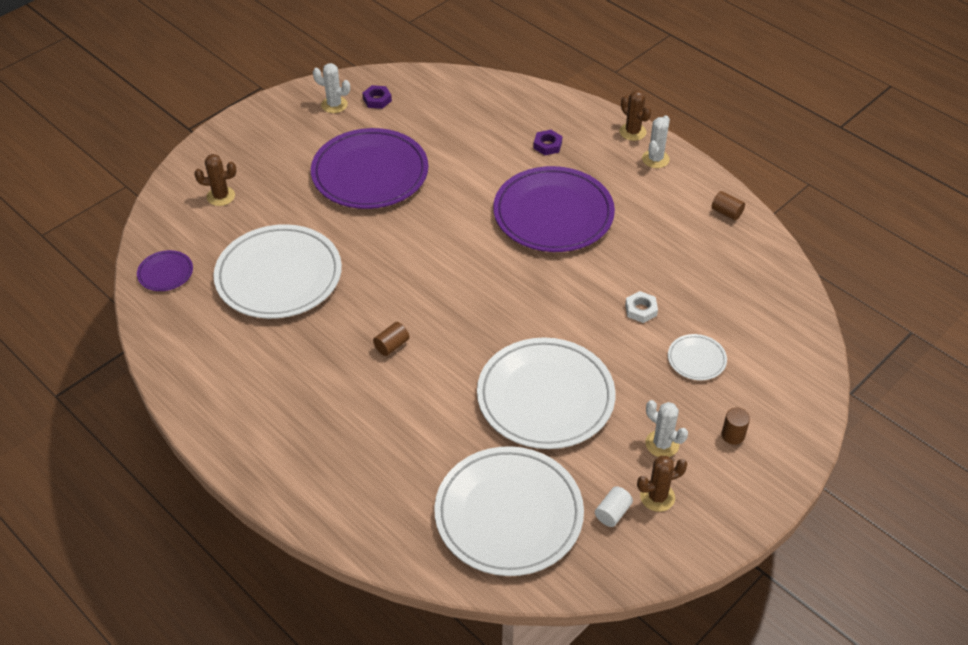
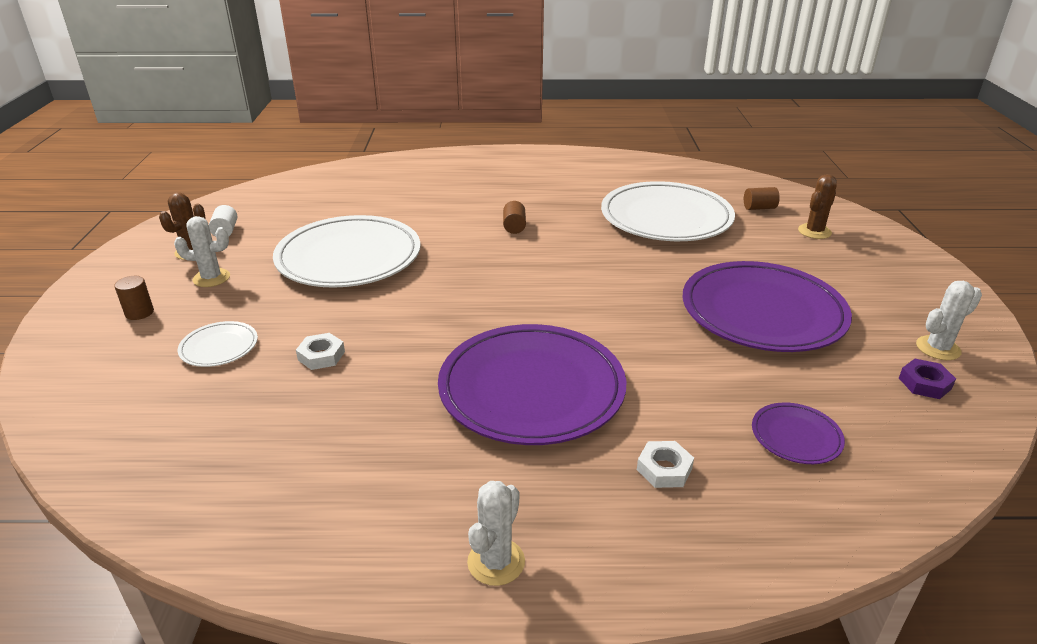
camera: 135 degrees right, 15 degrees down
purple plate [137,250,193,291] -> purple plate moved to [752,403,845,464]
white plate [434,446,584,576] -> none
purple nut [533,130,562,155] -> white nut [637,441,694,488]
brown cactus [620,90,651,141] -> none
white cactus [642,115,670,168] -> white cactus turned 45 degrees clockwise [467,481,525,586]
brown cylinder [712,191,745,220] -> brown cylinder moved to [744,187,780,210]

